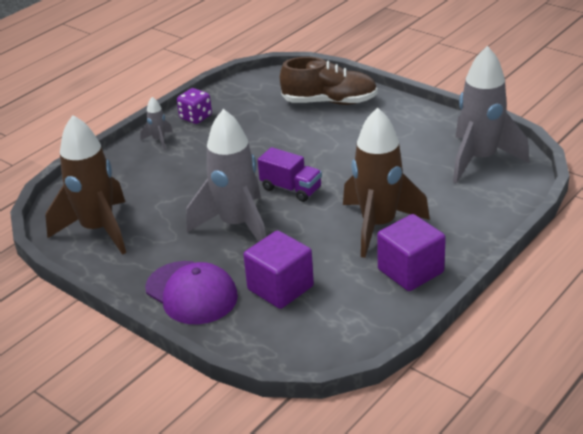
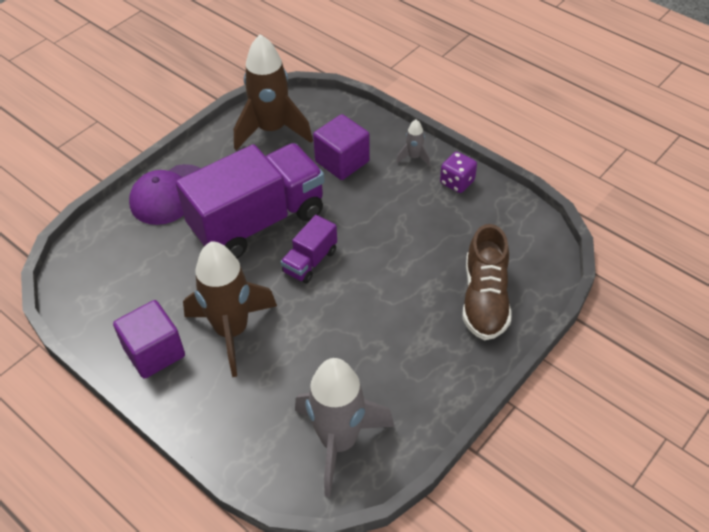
camera: 90 degrees right, 15 degrees up
grey rocket [186,109,266,242] -> purple truck [176,143,325,259]
purple cube [243,230,314,309] -> purple cube moved to [313,114,370,180]

